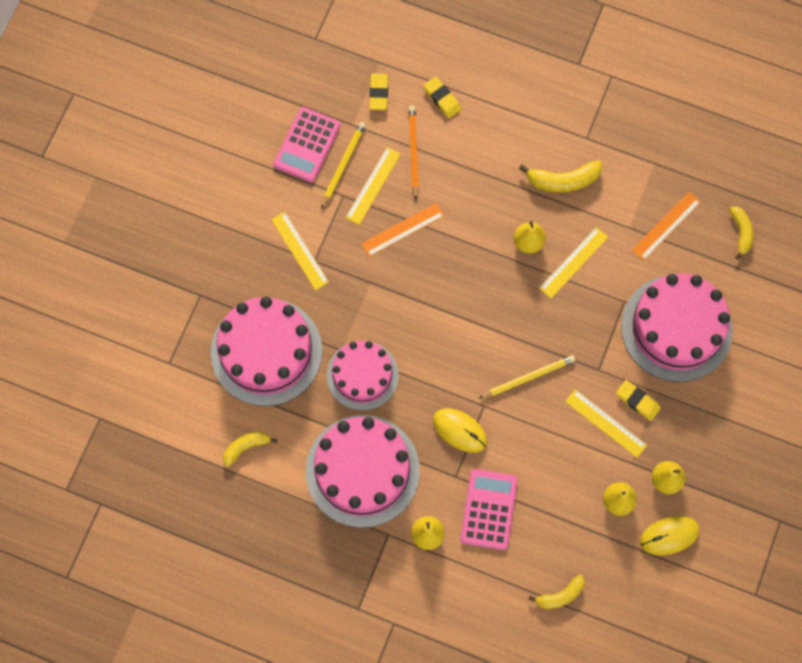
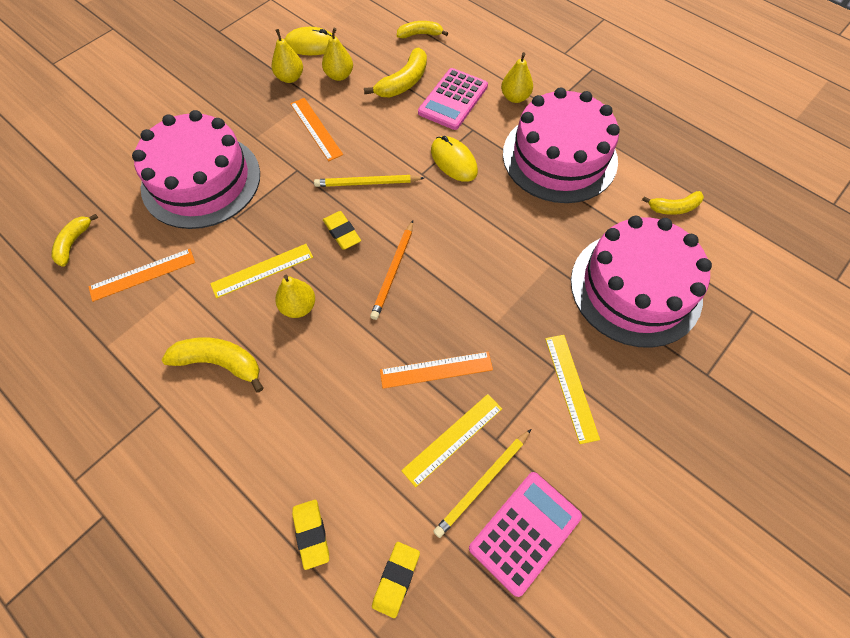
camera: 160 degrees left, 10 degrees down
pink cake [327,341,399,411] -> none
orange pencil [409,106,419,199] -> orange pencil moved to [370,221,413,320]
yellow ruler [565,389,647,457] -> orange ruler [290,98,343,161]
yellow eraser [616,380,661,421] -> yellow eraser moved to [323,211,361,250]
none -> yellow banana [364,48,427,98]

